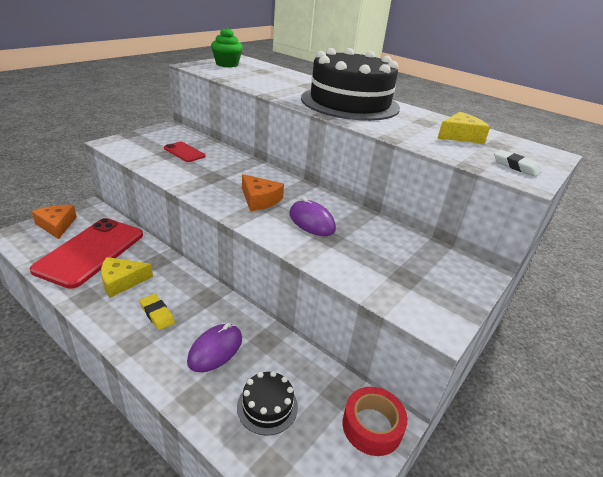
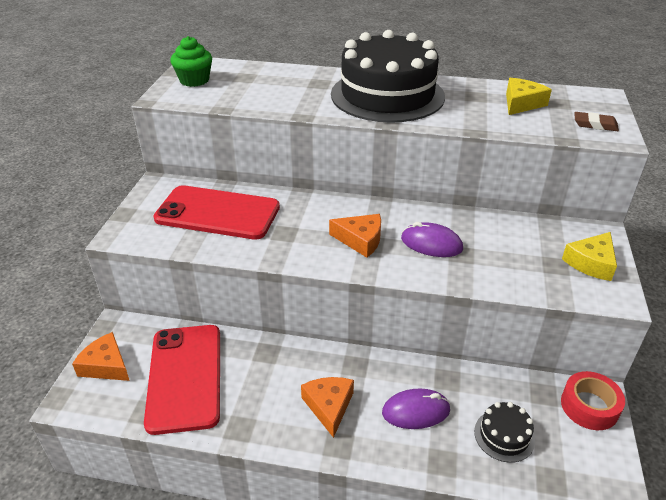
camera: 25 degrees left, 5 degrees up
yellow cheese [101,257,153,298] -> yellow cheese moved to [562,232,617,281]
yellow eraser [139,294,175,330] -> orange cheese [301,377,354,438]
red phone [164,142,206,162] -> red phone [153,185,280,240], size x2.14
purple mouse [187,323,242,372] -> purple mouse turned 75 degrees clockwise [382,389,451,429]
white eraser [494,150,542,177] -> brown eraser [574,112,619,131]

